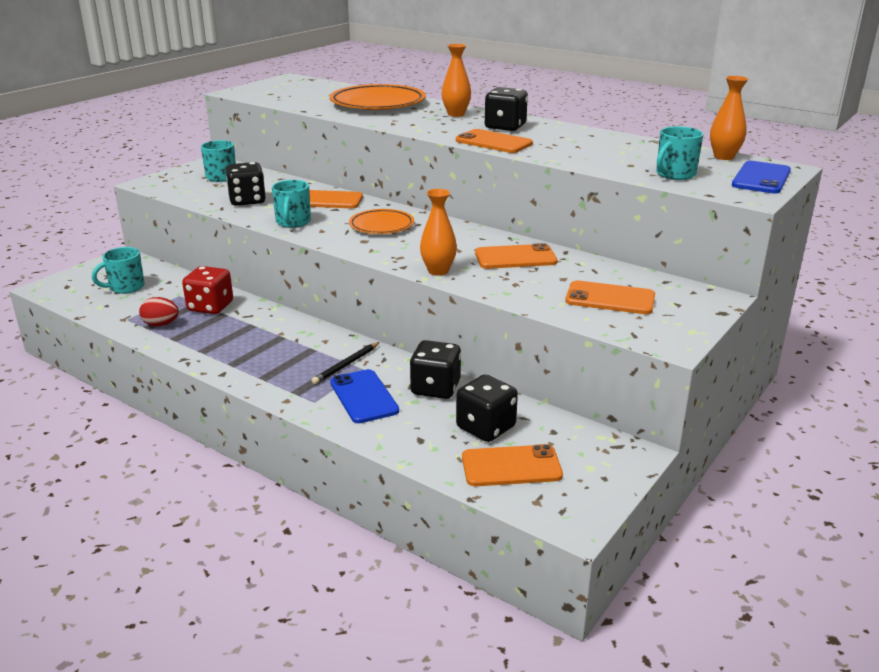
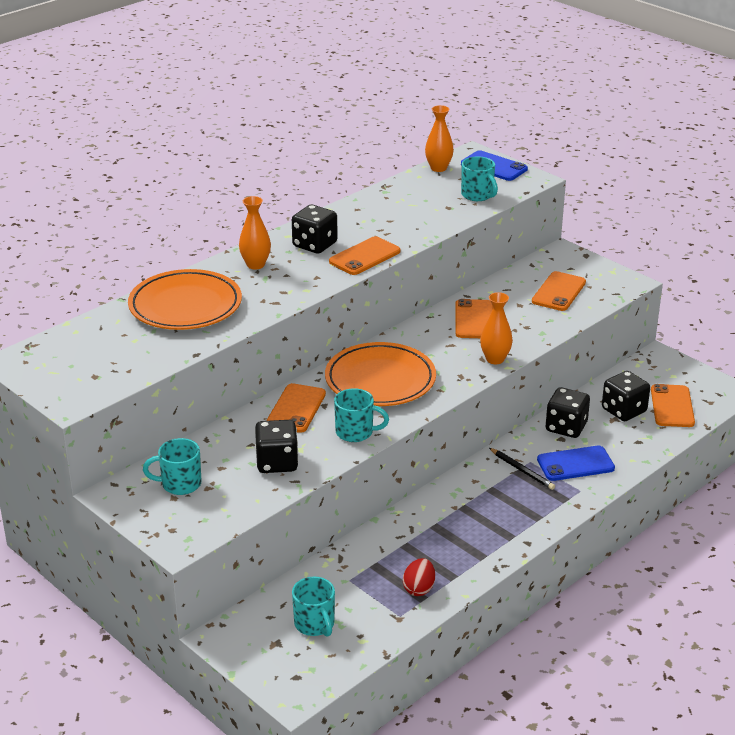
camera: 80 degrees left, 5 degrees up
red dice [182,266,233,314] -> none
orange plate [349,209,414,234] -> orange plate [325,342,436,406], size x1.69

